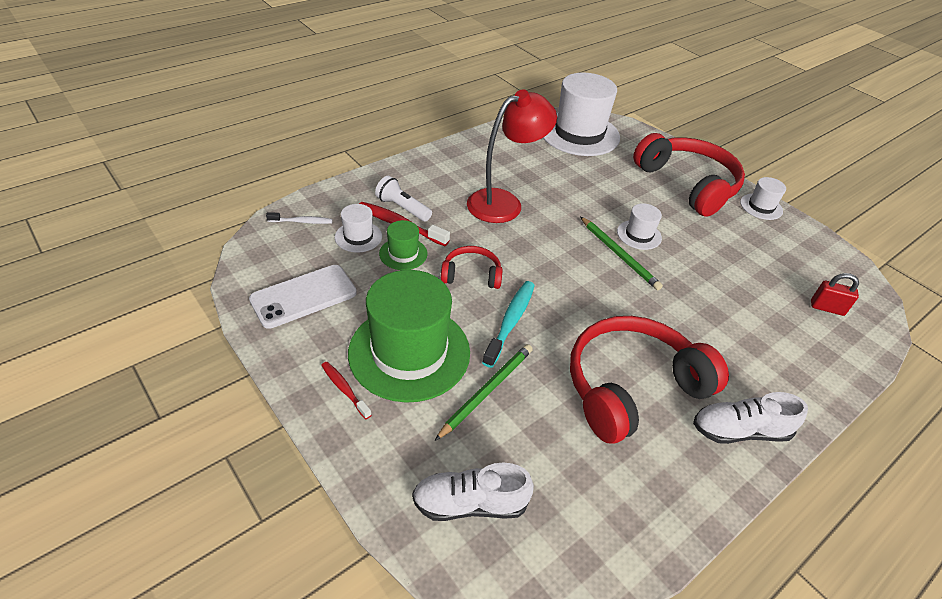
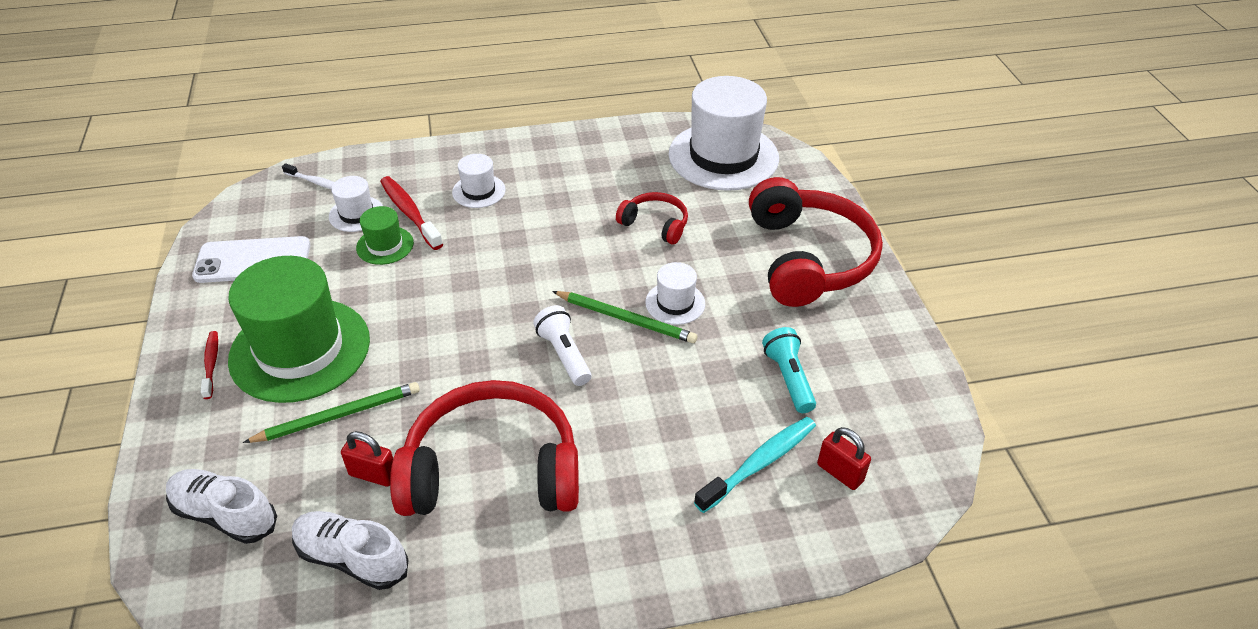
camera: 30 degrees right, 0 degrees up
white flashlight [375,176,432,222] -> white flashlight moved to [533,305,591,386]
red headphones [441,246,503,289] -> red headphones moved to [616,192,688,244]
red lamp [467,89,557,223] -> none
turquoise toothbrush [482,281,535,368] -> turquoise toothbrush moved to [694,417,816,513]
green pencil [580,217,663,290] -> green pencil turned 60 degrees counterclockwise [552,291,697,343]
white shoe [693,392,808,444] -> white shoe moved to [292,511,408,590]
white hat [740,177,786,220] -> white hat moved to [452,154,506,208]
none -> red padlock [341,431,393,487]
none -> turquoise flashlight [762,327,816,413]

